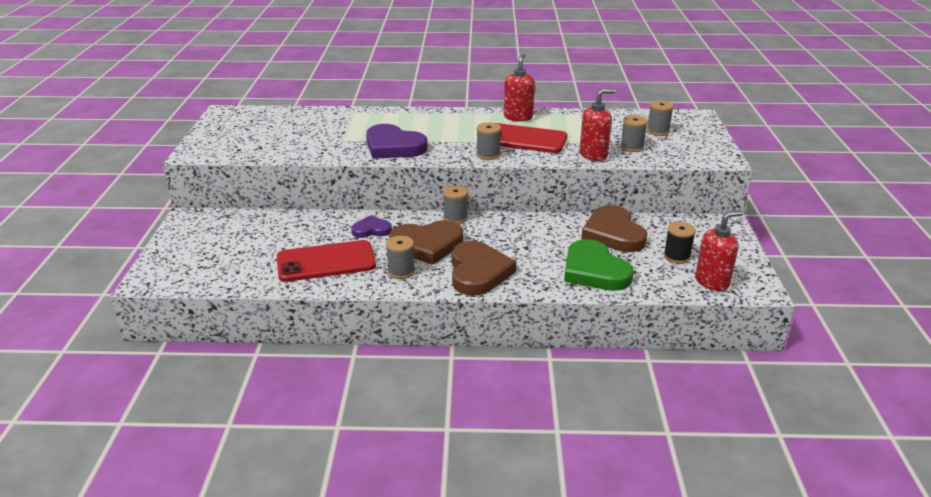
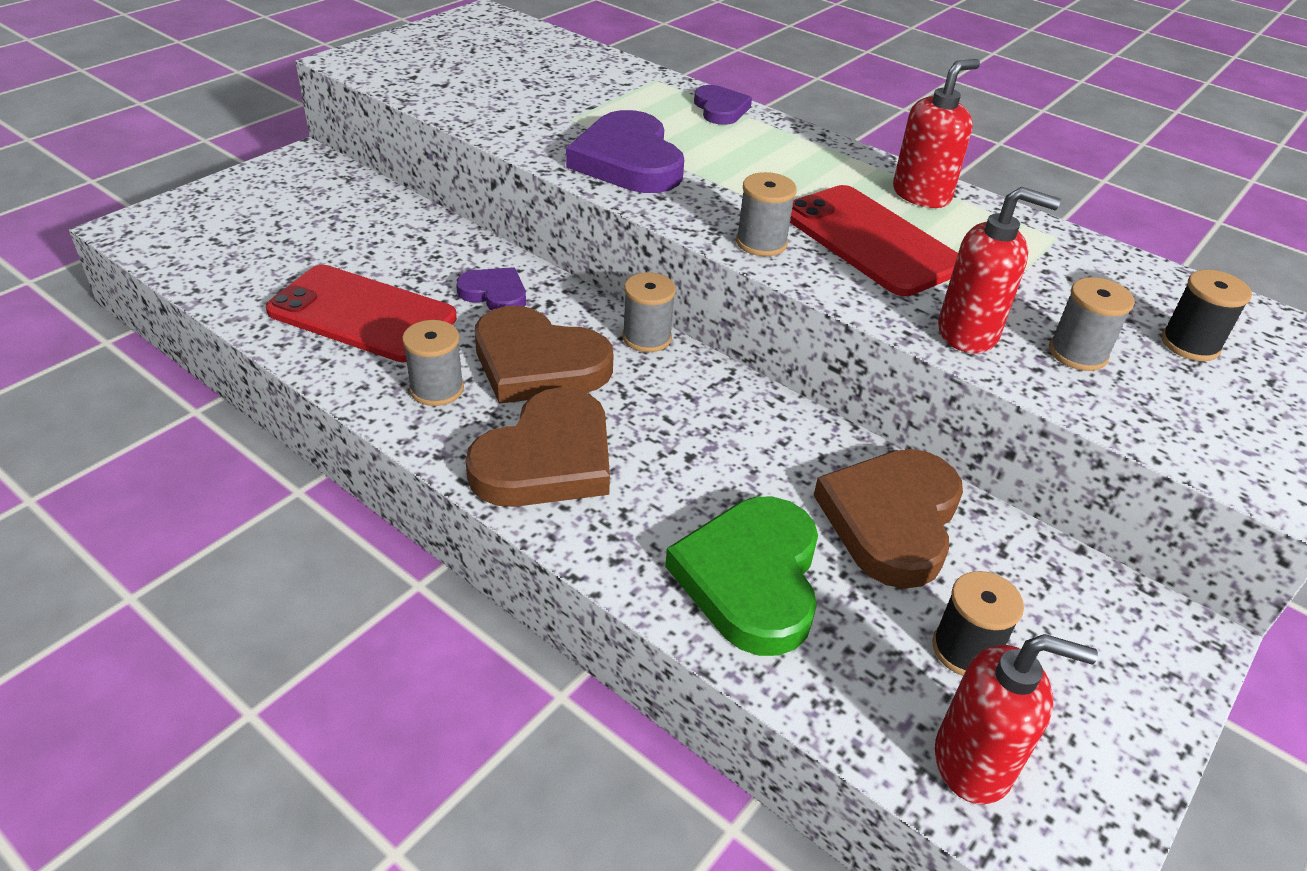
camera: 35 degrees right, 10 degrees up
grey spool [647,100,674,136] -> black spool [1162,269,1252,361]
none -> purple heart [694,85,752,125]

